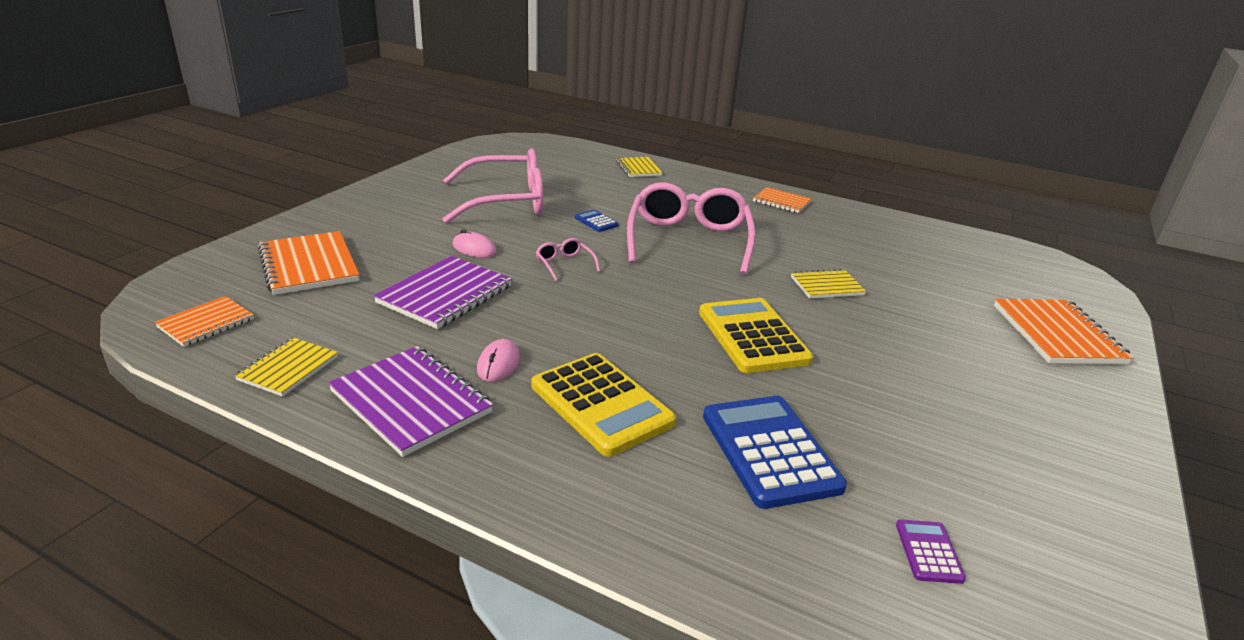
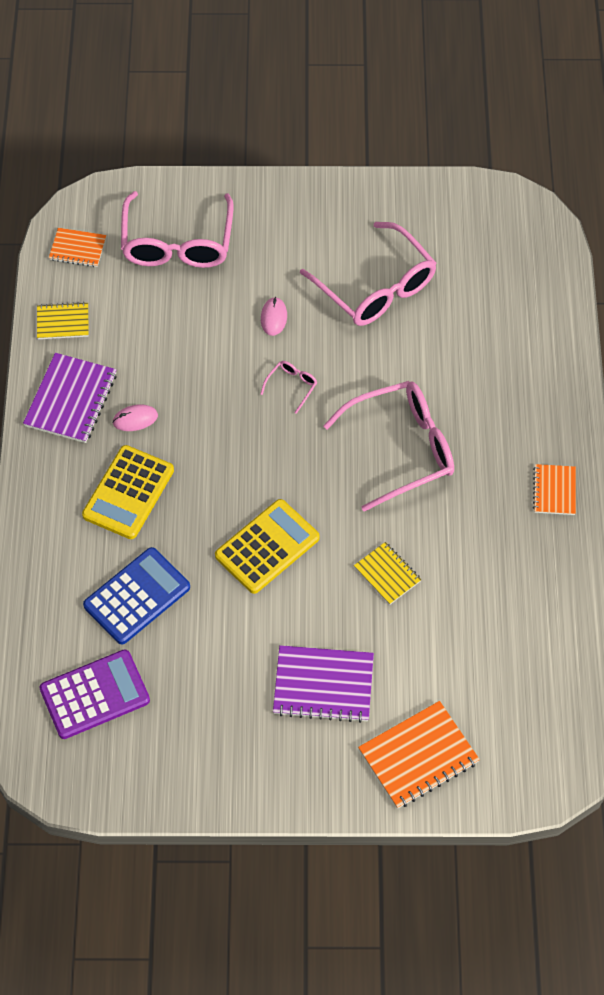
camera: 65 degrees right, 30 degrees up
orange notebook [258,231,359,295] -> pink glasses [121,191,234,268]
purple notebook [373,256,512,329] -> purple notebook moved to [273,645,374,723]
blue calculator [575,210,619,232] -> none
yellow notebook [616,157,663,177] -> none
purple calculator [896,519,966,584] -> purple calculator [39,649,150,739], size x2.22

